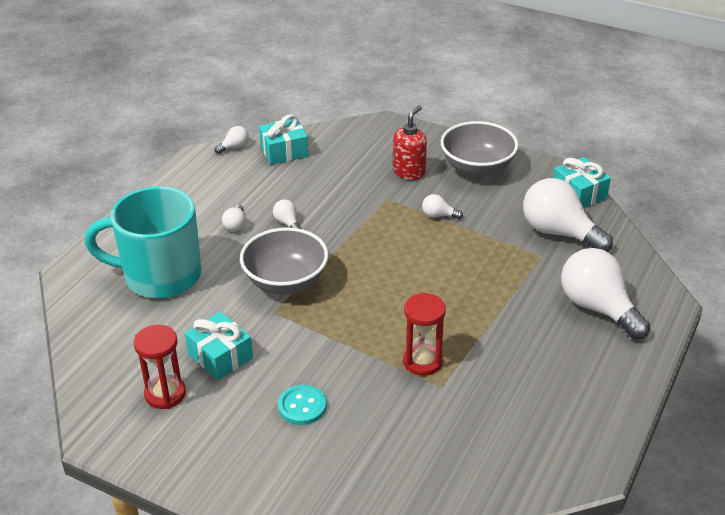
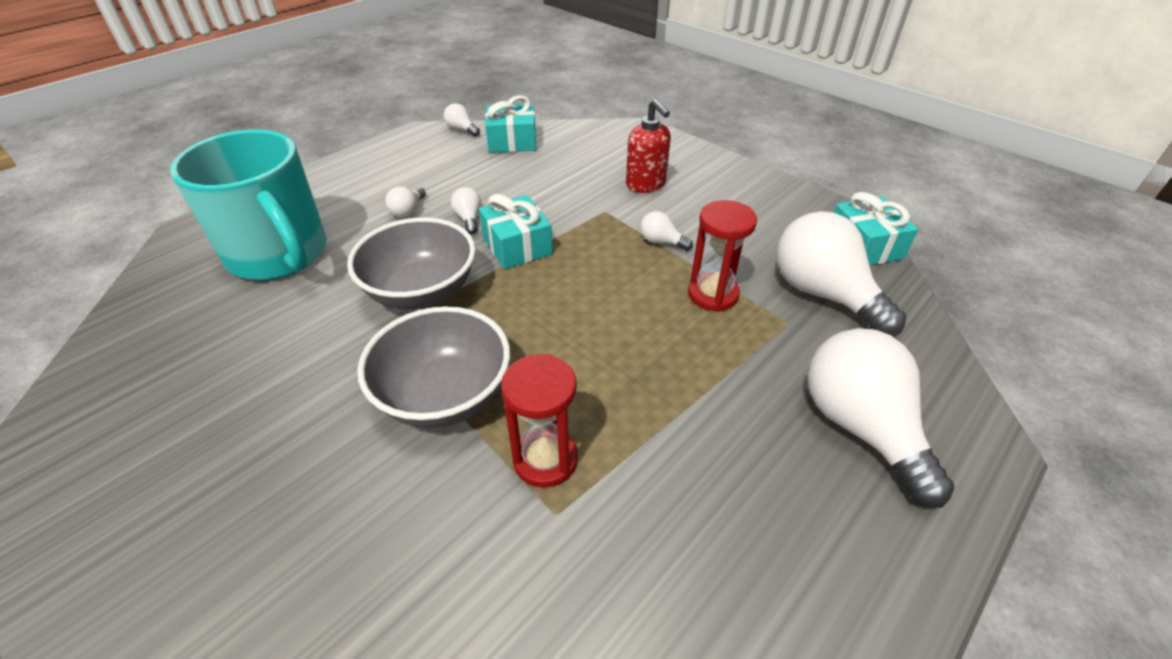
camera: 15 degrees right, 5 degrees up
turquoise mug [85,186,201,299] -> turquoise mug turned 150 degrees counterclockwise [170,130,327,280]
red hourglass [134,325,186,409] -> red hourglass moved to [688,200,757,312]
turquoise gift [185,312,253,380] -> turquoise gift moved to [479,194,553,269]
white light bulb [215,126,249,154] -> white light bulb turned 120 degrees counterclockwise [444,103,480,137]
turquoise button [278,385,326,425] -> none
red soap dispenser [393,105,427,180] -> red soap dispenser turned 105 degrees clockwise [626,99,671,193]
grey bowl [441,121,519,177] -> grey bowl moved to [358,306,510,428]

